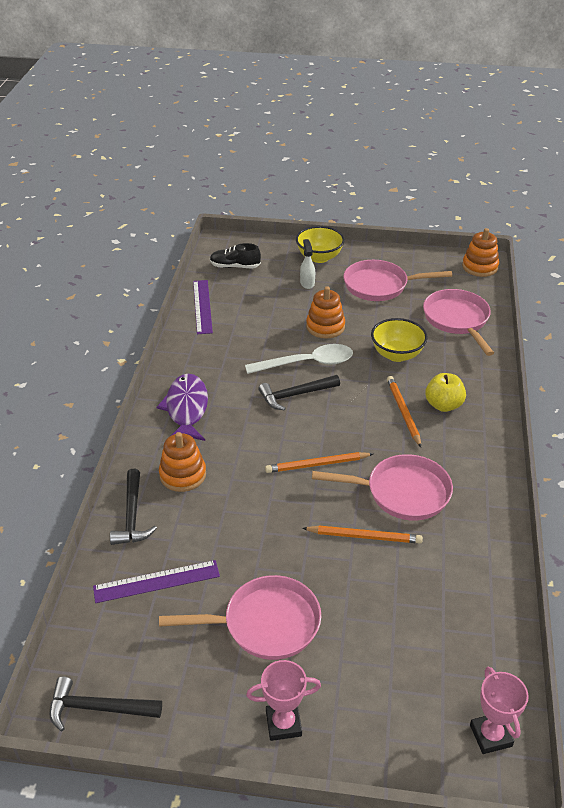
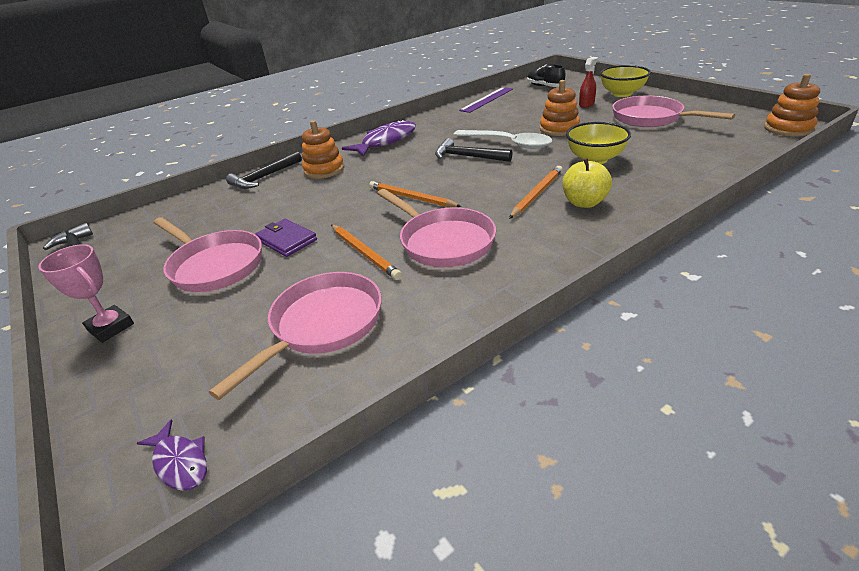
camera: 50 degrees right, 5 degrees down
purple ruler [93,560,220,603] -> none
white spray bottle [300,239,315,289] -> red spray bottle [579,57,598,108]
pink pan [423,289,494,356] -> pink pan moved to [209,272,382,400]
pink trophy [470,667,529,754] -> purple fish [137,419,207,491]
none -> purple wallet [255,219,317,257]

